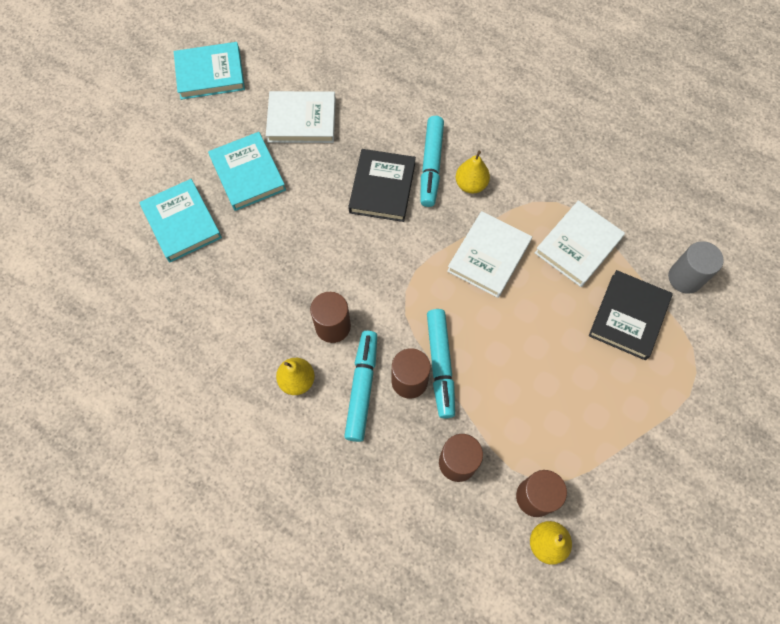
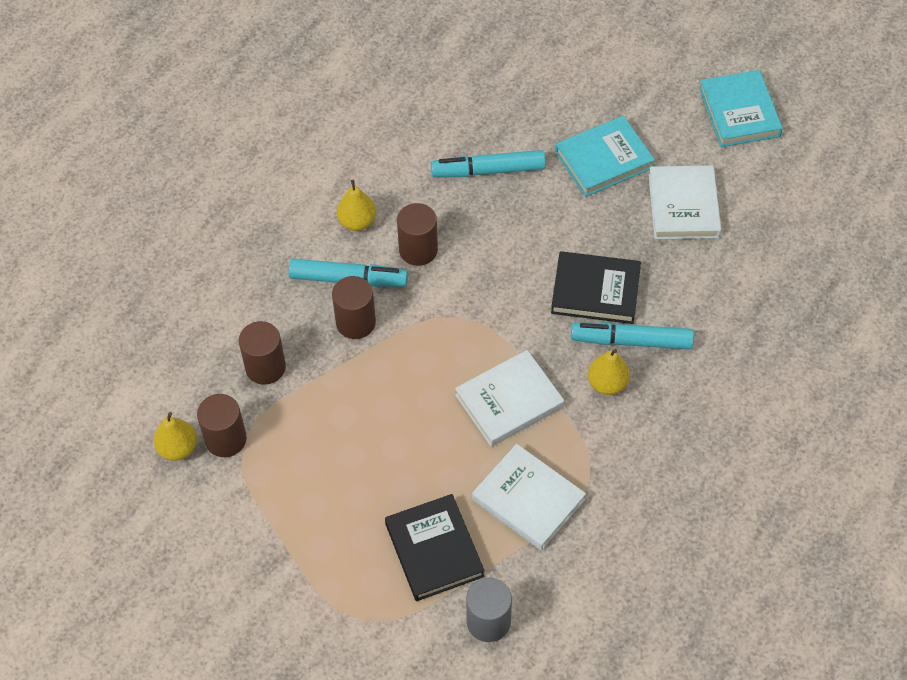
camera: 90 degrees right, 10 degrees down
turquoise book [140,179,222,262] -> none
turquoise marker [427,309,455,418] -> turquoise marker moved to [431,150,546,177]
white book [447,211,532,298] -> white book turned 60 degrees counterclockwise [455,350,564,447]
black book [589,270,673,360] -> black book turned 45 degrees clockwise [385,494,485,601]

